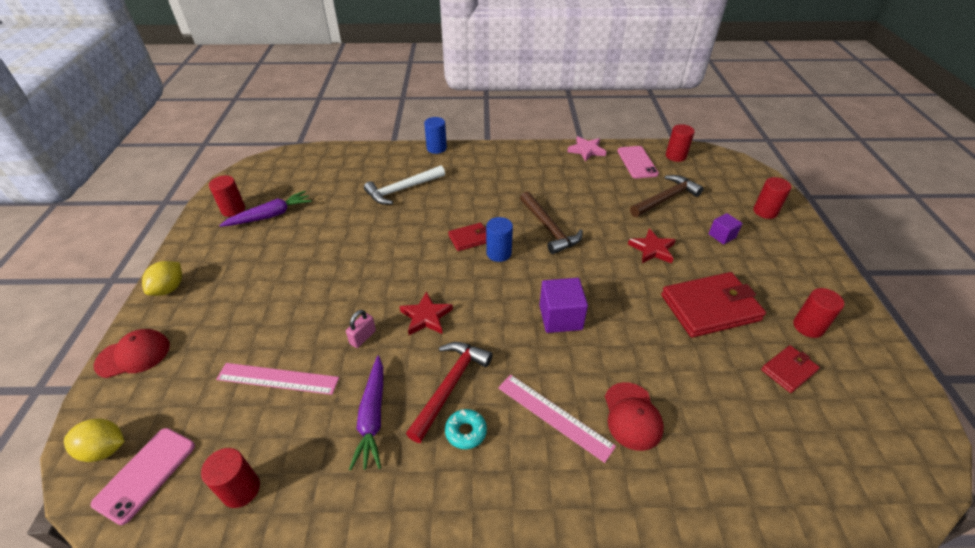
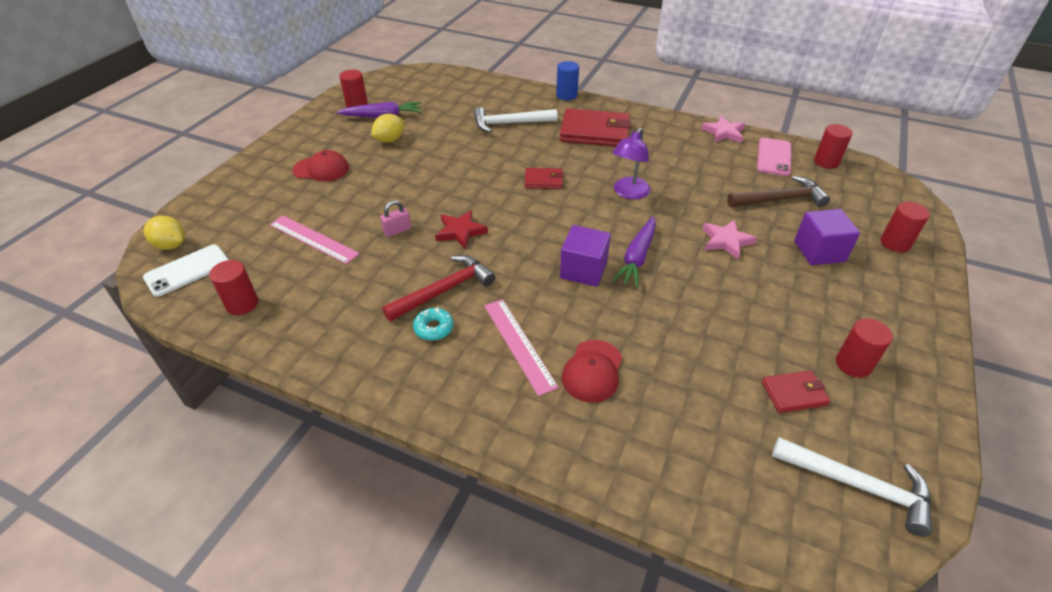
camera: 25 degrees right, 0 degrees up
pink phone [91,428,195,525] -> white phone [143,245,229,297]
red cap [94,329,170,378] -> red cap moved to [292,150,349,182]
yellow lemon [142,261,182,296] -> yellow lemon moved to [371,114,404,143]
purple carrot [349,356,383,470] -> purple carrot moved to [612,216,656,288]
blue cylinder [486,217,513,262] -> none
brown hammer [520,192,583,254] -> purple lamp [612,128,650,199]
red star [628,229,676,263] -> pink star [703,220,757,259]
red wallet [661,272,766,338] -> red wallet moved to [560,108,631,146]
purple cube [709,213,743,245] -> purple cube [794,209,860,265], size x1.66
none -> white hammer [772,437,932,537]

